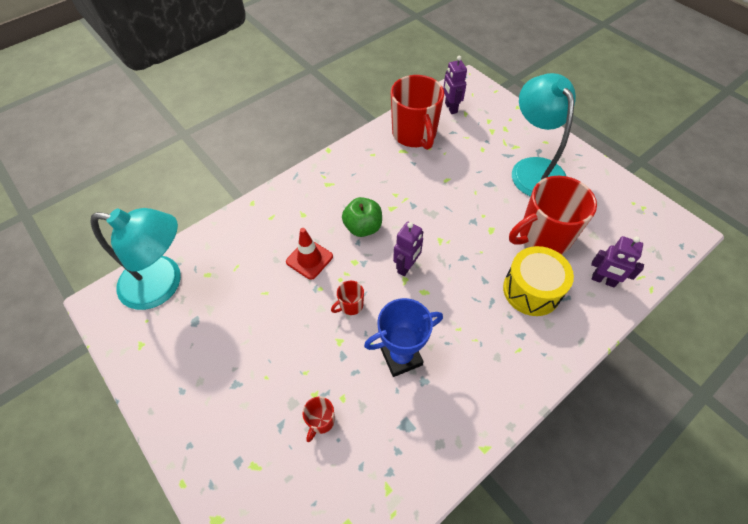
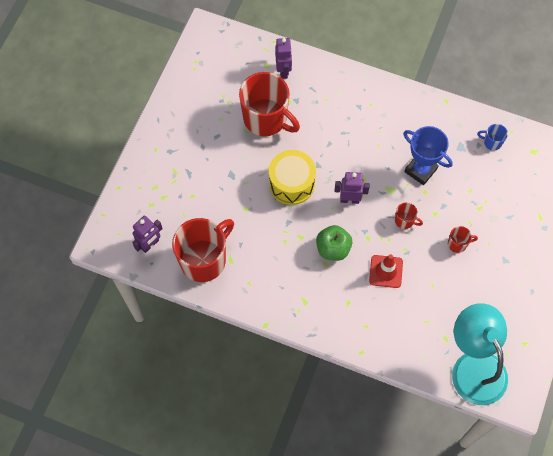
camera: 120 degrees left, 10 degrees up
red mug [302,397,335,442] -> red mug moved to [448,226,478,253]
yellow drum [503,246,574,316] -> yellow drum moved to [269,150,316,205]
turquoise lamp [512,73,576,197] -> none
none -> blue mug [477,124,508,150]

